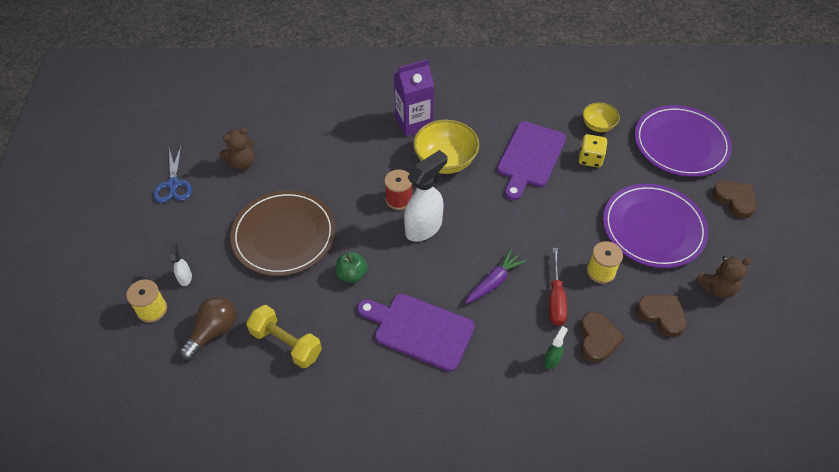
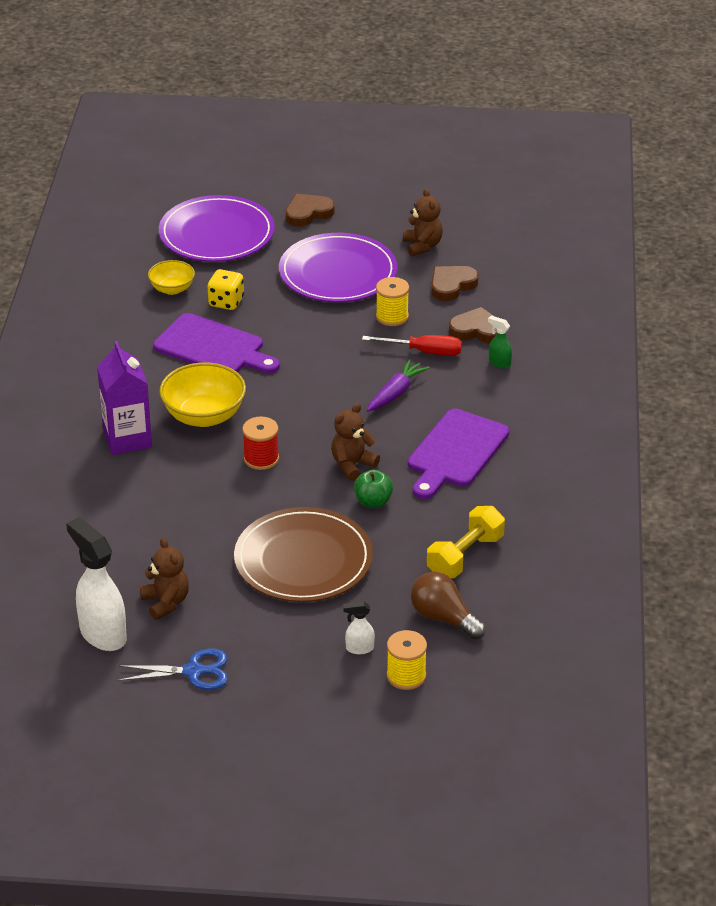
camera: 85 degrees left, 15 degrees down
white spray bottle [404,150,447,241] -> white spray bottle moved to [66,517,127,651]
purple carrot [465,249,526,304] -> purple carrot turned 75 degrees clockwise [367,359,429,411]
none -> brown teddy bear [331,403,380,481]

